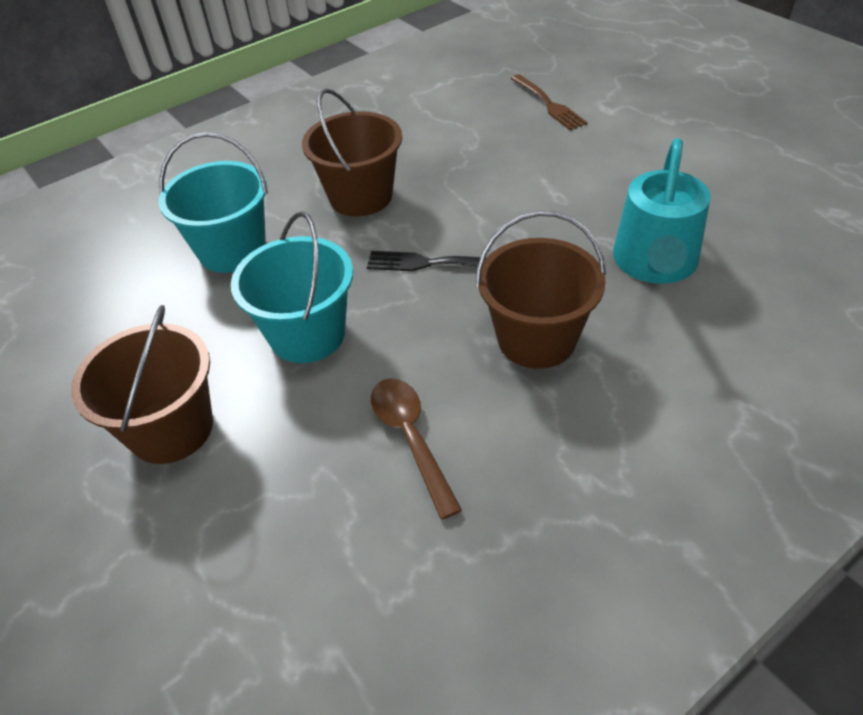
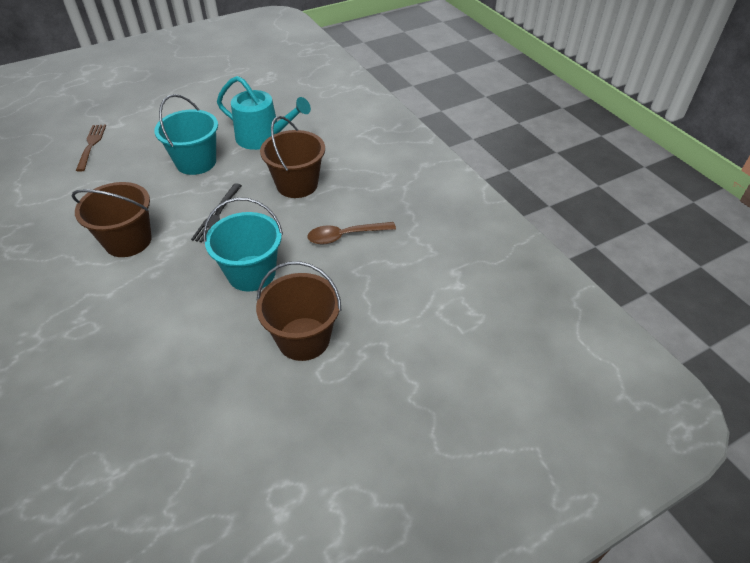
camera: 85 degrees left, 0 degrees up
turquoise bucket [159,132,268,273] -> turquoise bucket moved to [154,94,218,175]
brown fork [511,74,588,131] -> brown fork turned 75 degrees counterclockwise [76,125,106,172]

